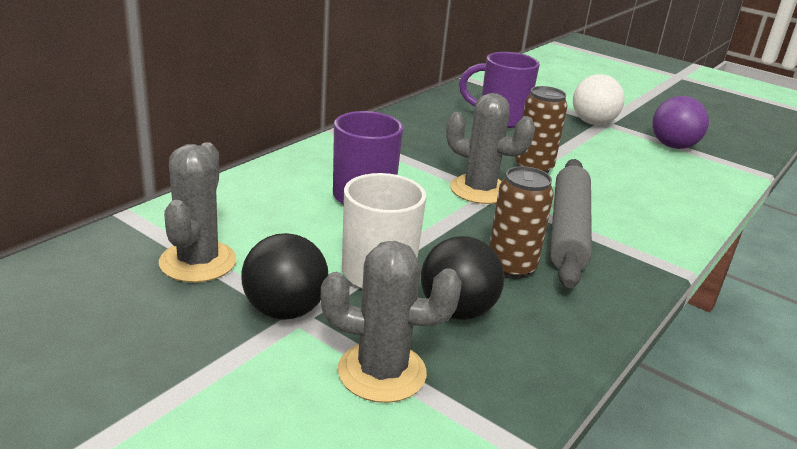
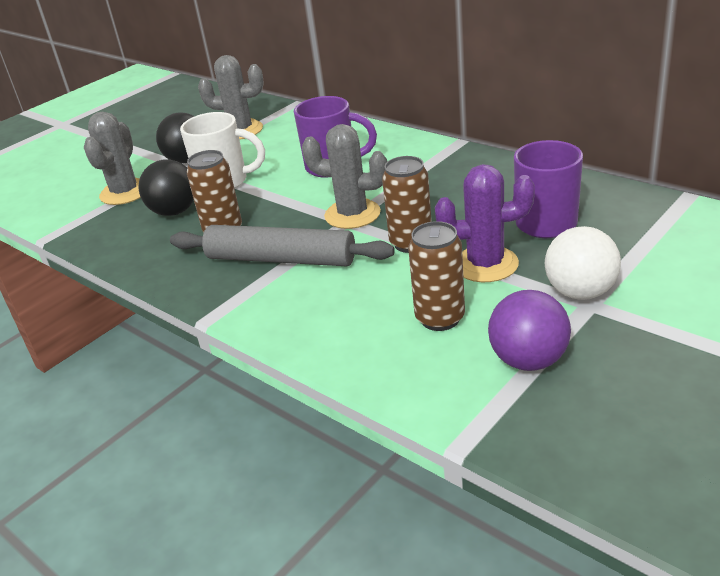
camera: 100 degrees right, 5 degrees up
grey cactus [446,93,535,204] -> grey cactus turned 75 degrees clockwise [302,124,387,229]
none -> brown can [408,221,465,331]
none -> purple cactus [435,164,535,282]

